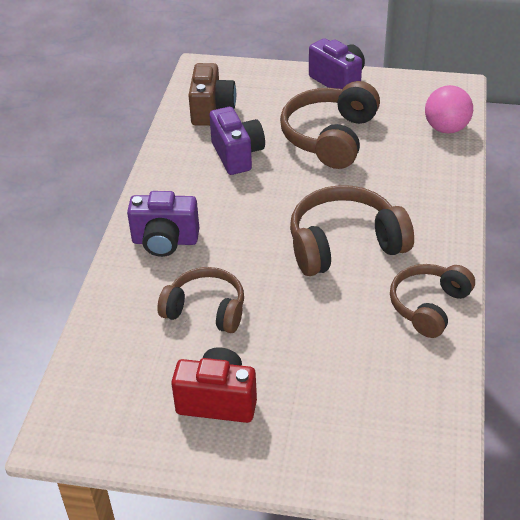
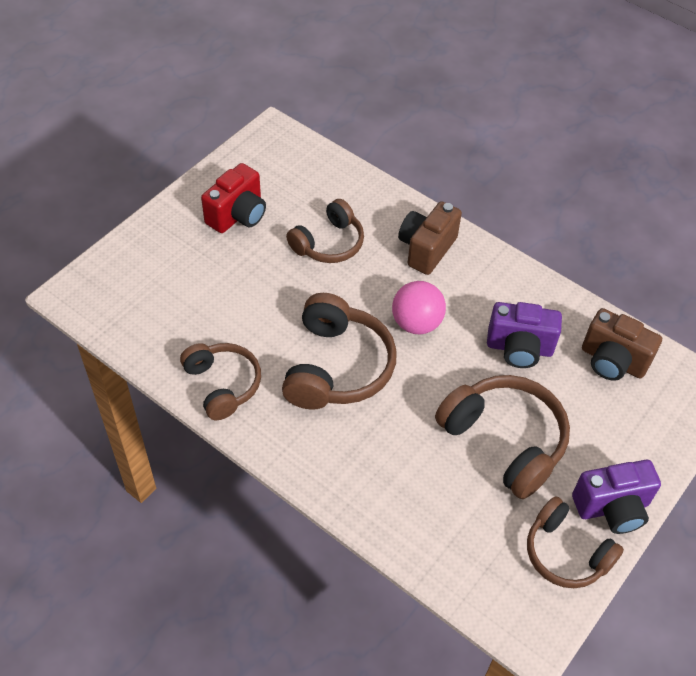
camera: 115 degrees right, 10 degrees up
purple camera [127,191,199,257] -> brown camera [398,201,462,275]
pink ball [425,85,473,133] -> pink ball moved to [392,281,446,334]
none -> brown headphones [527,496,624,588]

